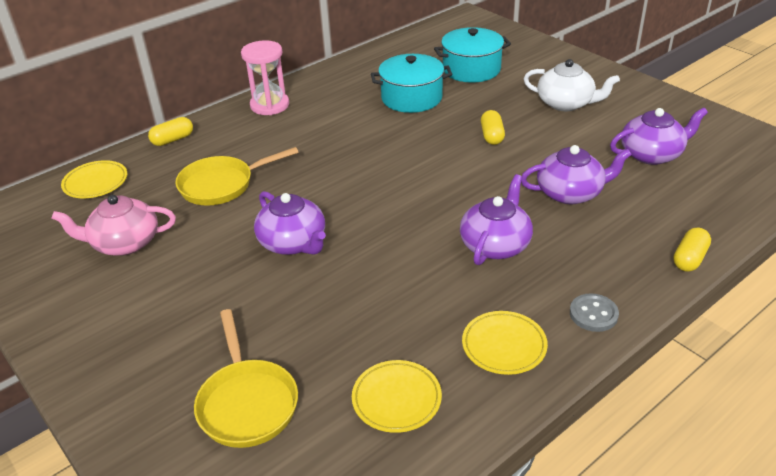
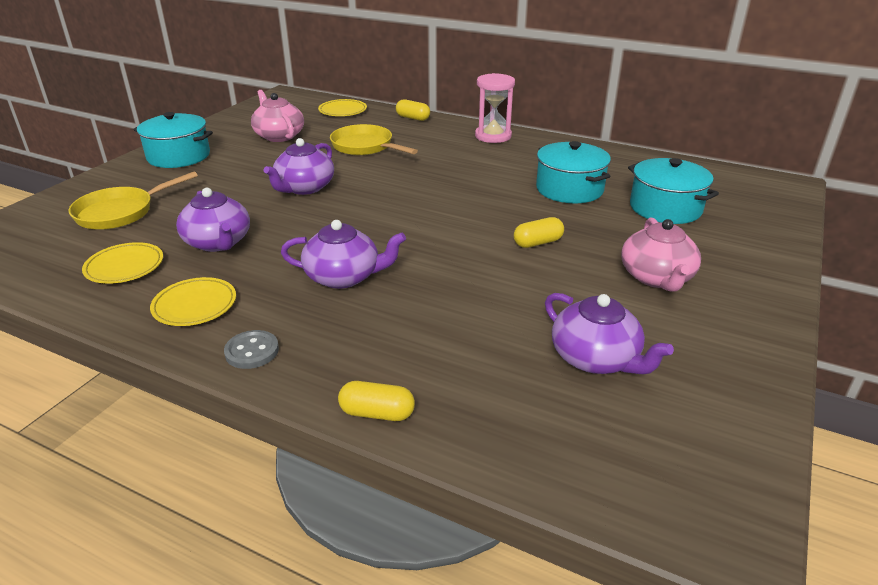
camera: 65 degrees right, 5 degrees down
purple teapot [521,145,632,204] -> purple teapot moved to [176,188,250,252]
white teapot [524,59,620,111] -> pink teapot [621,218,701,292]
none -> turquoise pot [134,112,213,168]

